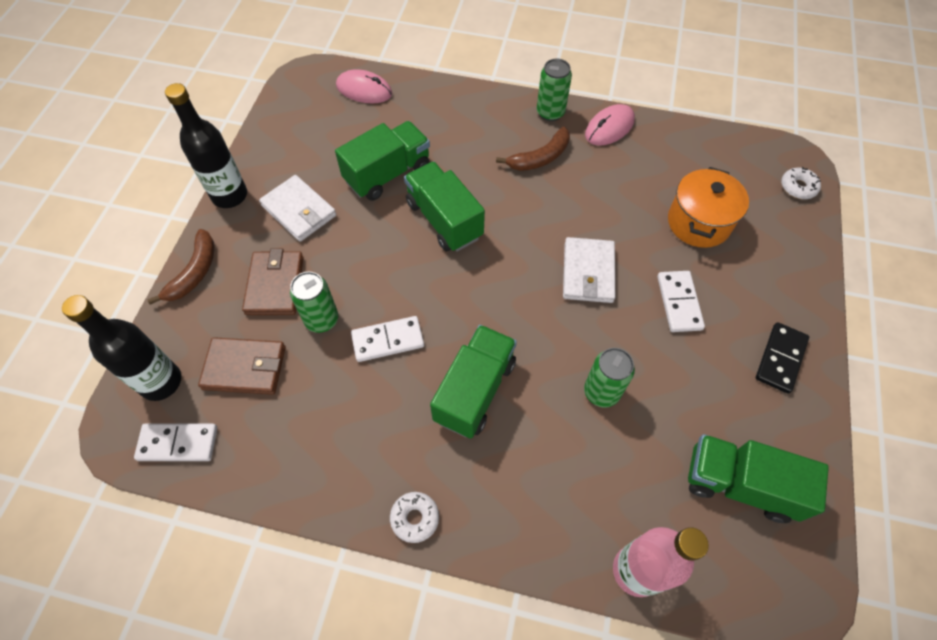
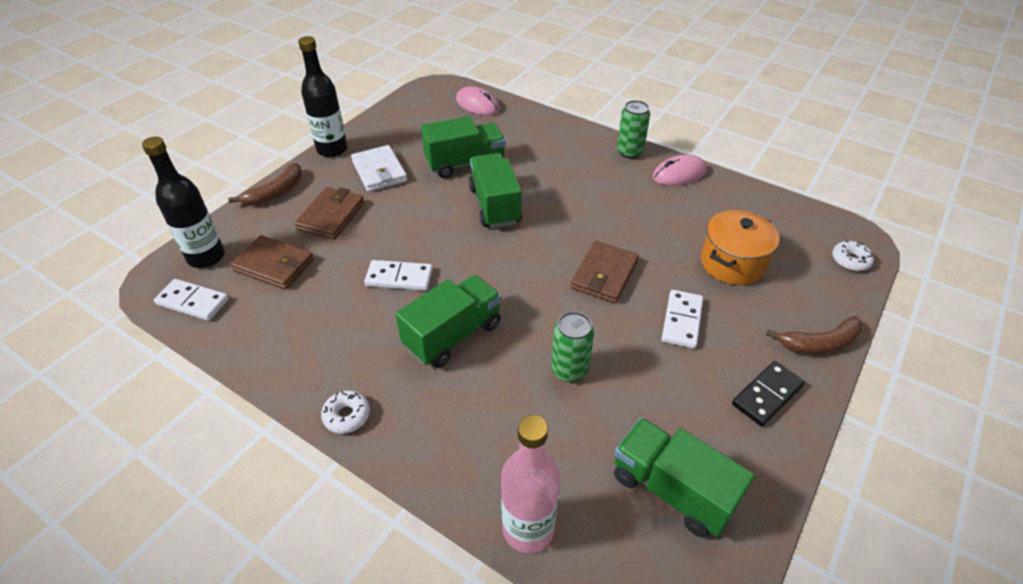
camera: 20 degrees right, 15 degrees down
green can [290,272,338,333] -> none
brown banana [496,127,570,171] -> brown banana moved to [766,316,863,354]
white wallet [563,237,615,303] -> brown wallet [571,241,639,303]

